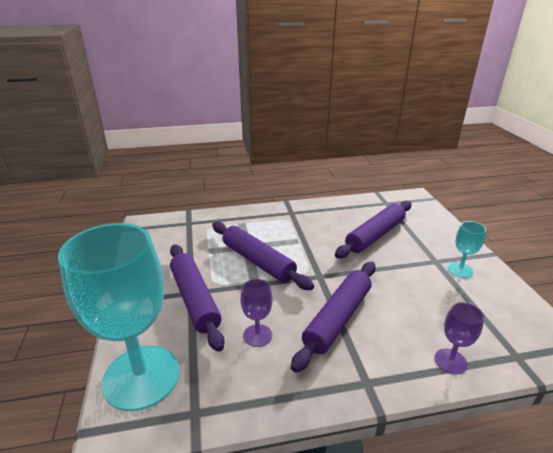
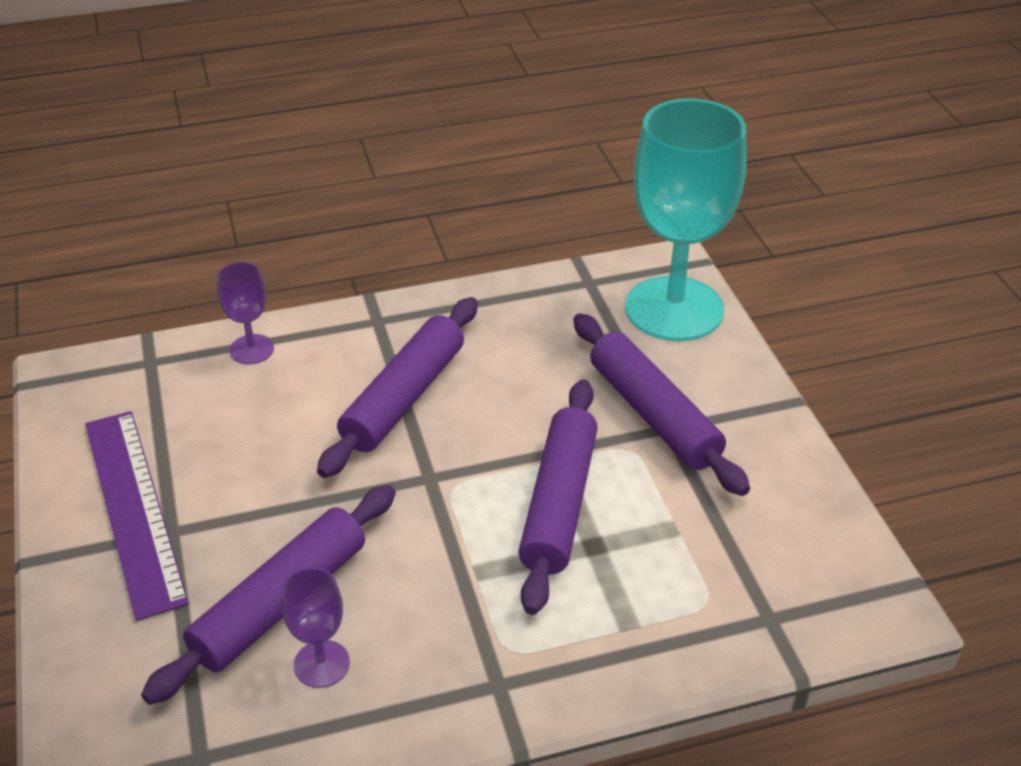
camera: 175 degrees right, 10 degrees up
purple rolling pin [212,222,314,290] -> purple rolling pin turned 60 degrees clockwise [518,379,598,615]
purple goblet [241,279,272,347] -> purple goblet moved to [281,567,350,688]
turquoise goblet [448,221,486,278] -> purple ruler [85,411,189,621]

